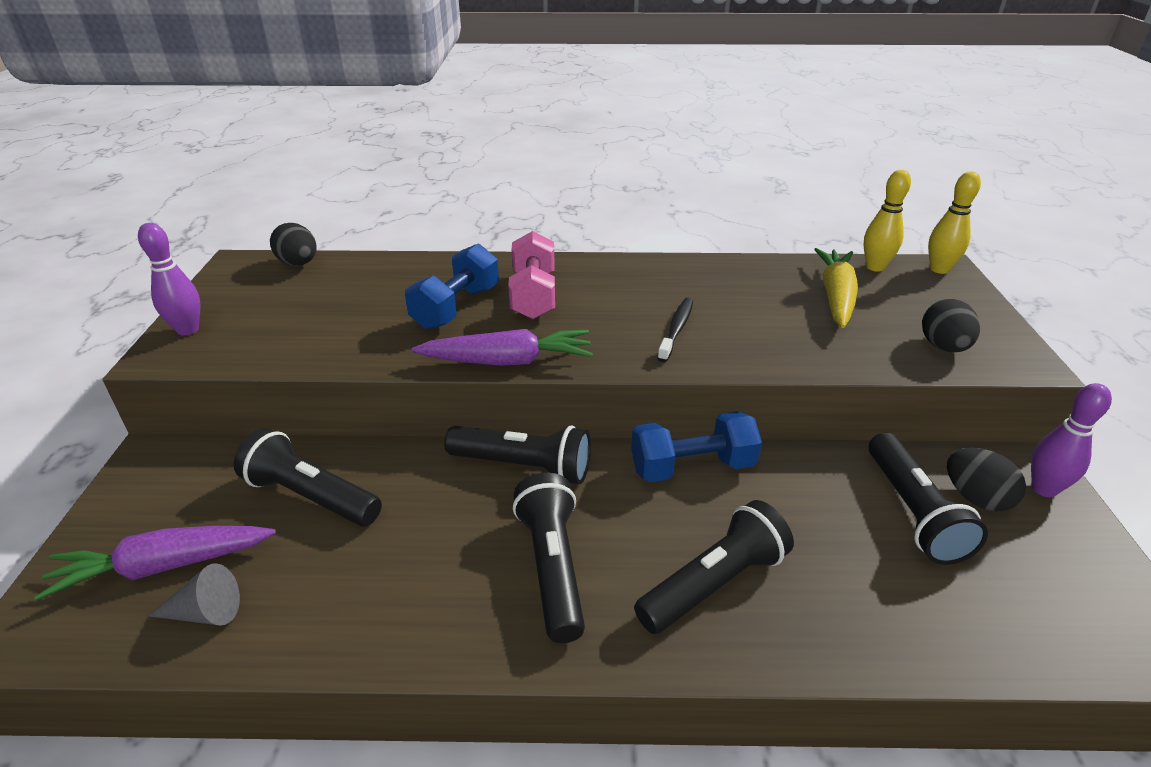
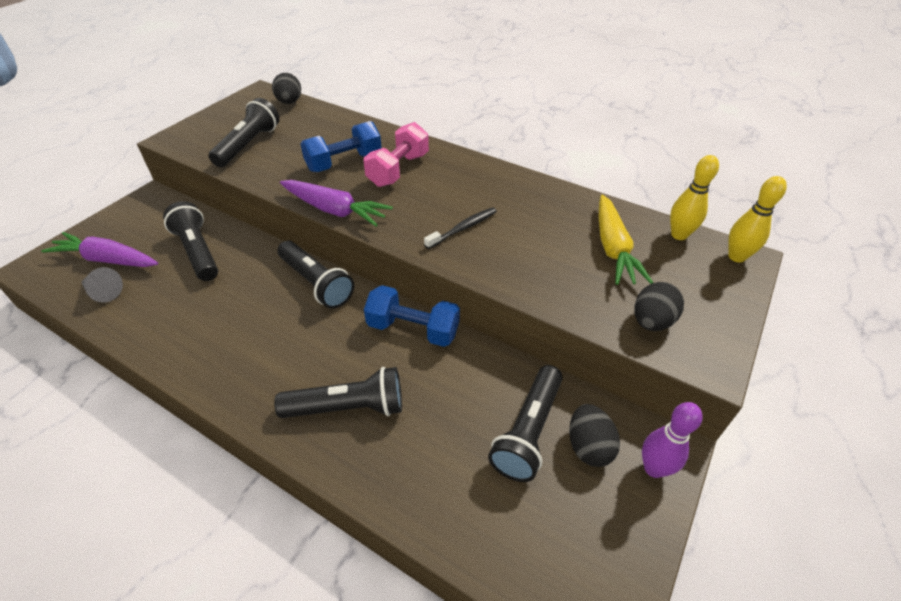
camera: 30 degrees right, 10 degrees up
purple bowling pin [138,223,200,336] -> none
black flashlight [513,473,585,643] -> black flashlight moved to [209,98,280,167]
yellow carrot [814,248,858,328] -> yellow carrot turned 135 degrees clockwise [599,195,653,285]

